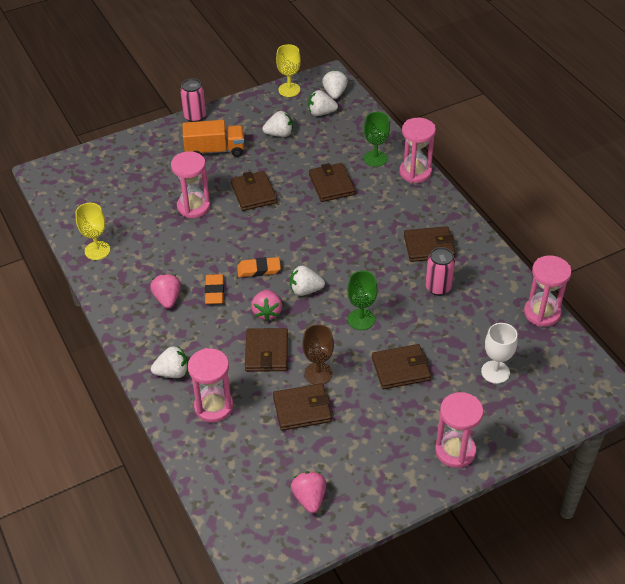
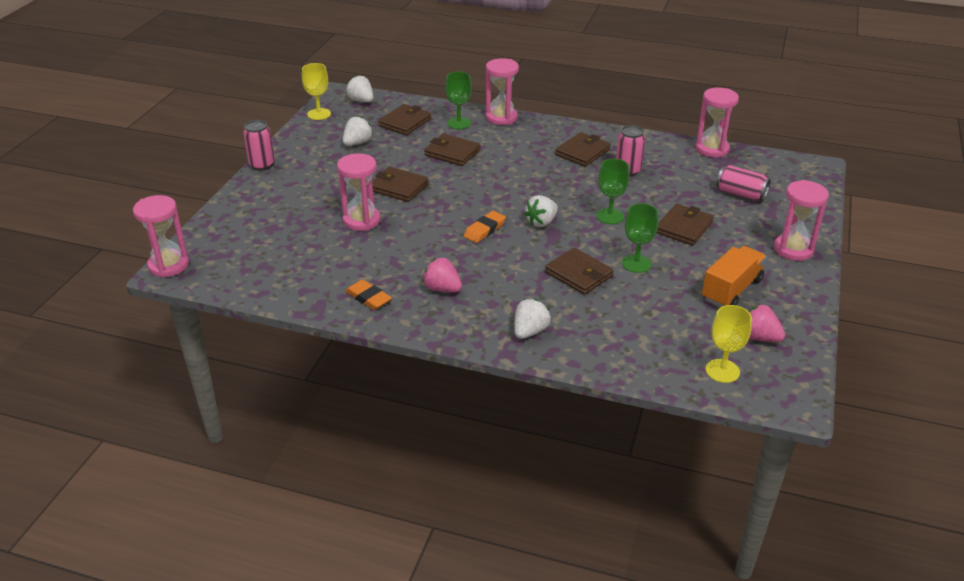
camera: 45 degrees left, 10 degrees down
yellow goblet [75,203,110,260] -> yellow goblet moved to [706,305,752,383]
orange truck [182,120,244,157] -> orange truck moved to [702,246,767,307]
pink hourglass [188,348,233,423] -> pink hourglass moved to [133,195,189,278]
orange eraser [205,274,224,304] -> orange eraser moved to [345,279,392,310]
pink strawberry [251,289,282,321] -> none
brown wallet [273,383,332,431] -> brown wallet moved to [378,104,431,135]
brown goblet [302,324,334,385] -> green goblet [622,203,658,273]
white strawberry [308,90,338,116] -> none
white goblet [481,323,517,384] -> pink can [716,165,771,201]

